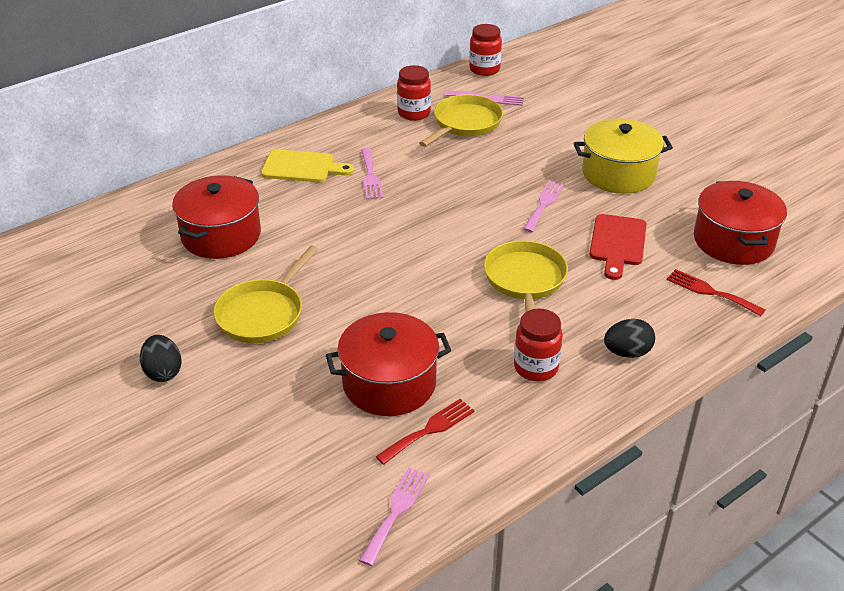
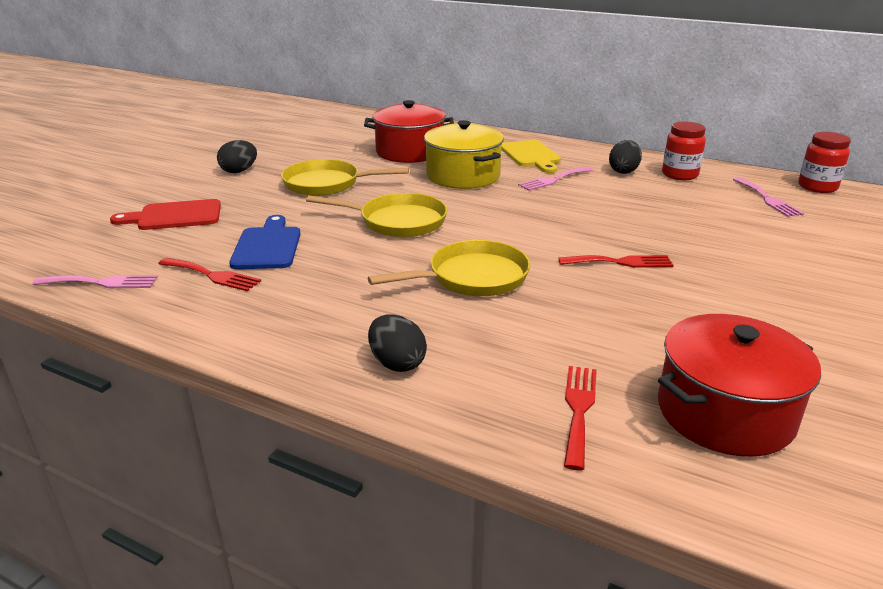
camera: 65 degrees right, 10 degrees down
red pot [326,312,451,416] -> blue cutting board [229,215,300,269]
yellow pan [419,94,503,147] -> yellow pan moved to [306,193,447,237]
red jar [514,308,563,381] -> none
pink fork [523,181,565,232] -> red fork [558,255,674,268]
yellow pot [574,118,673,194] -> yellow pot moved to [424,120,504,189]
red cutting board [589,214,646,280] -> red cutting board moved to [110,199,221,230]
none -> black egg [609,140,642,174]

